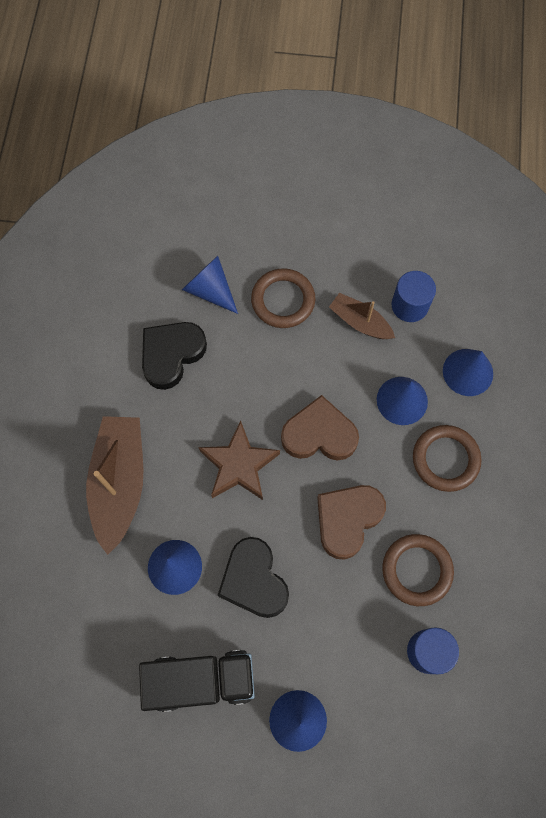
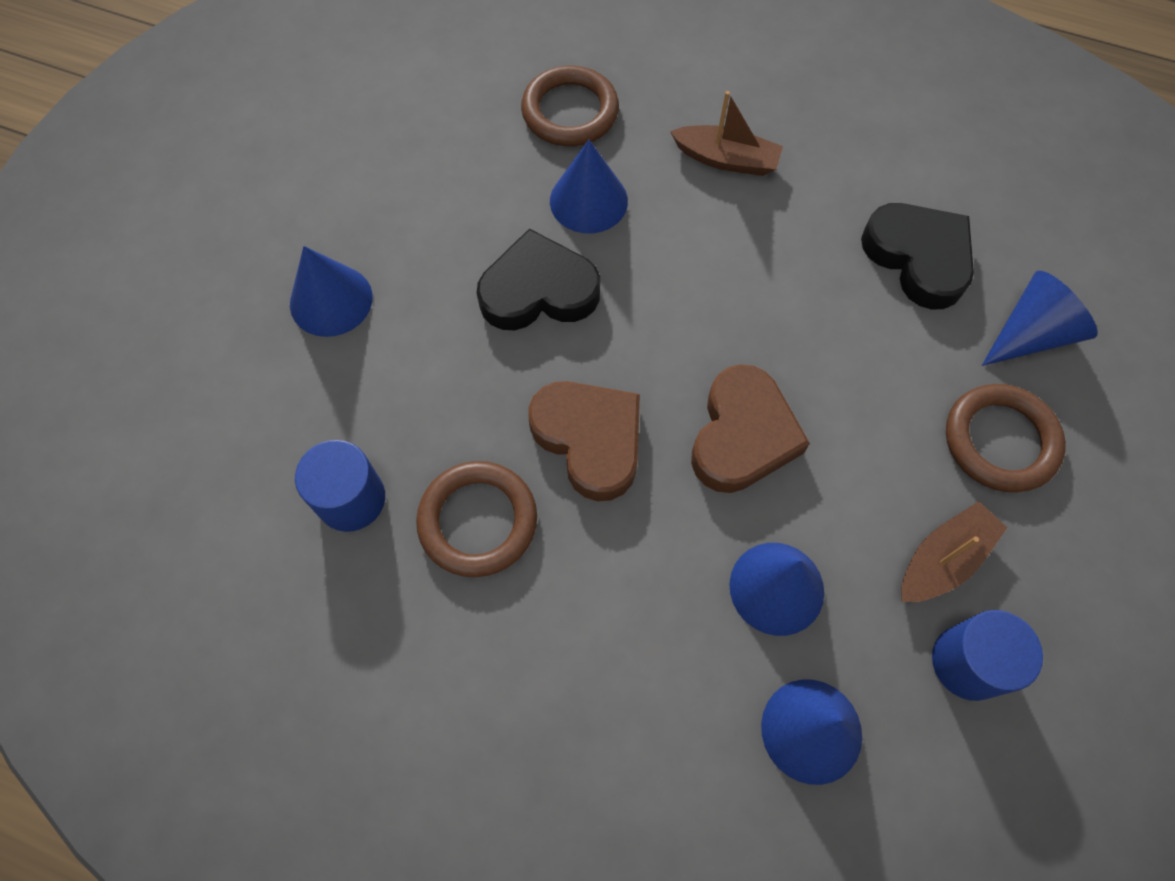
camera: 105 degrees right, 5 degrees down
brown boat [86,416,143,555] -> brown boat [670,91,783,176], size x0.56
black truck [139,650,255,712] -> none
brown star [198,421,280,500] -> none
brown ring [413,425,481,492] -> brown ring moved to [521,66,619,146]

